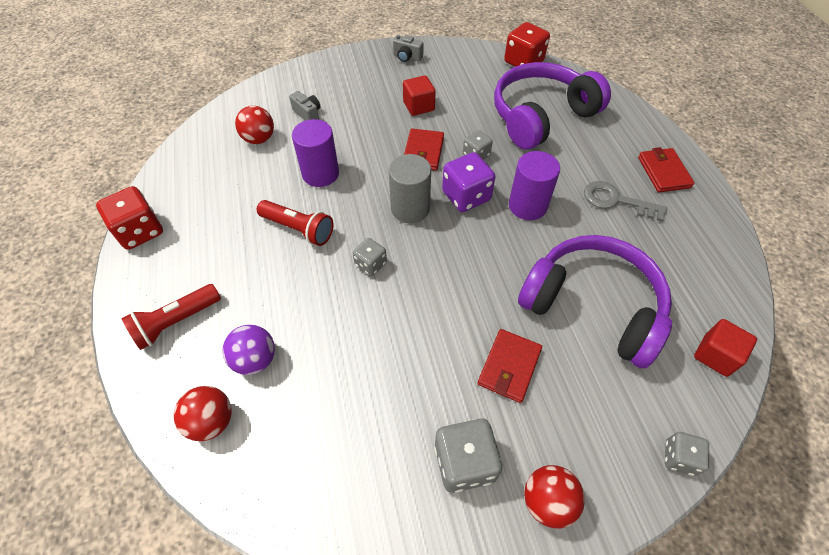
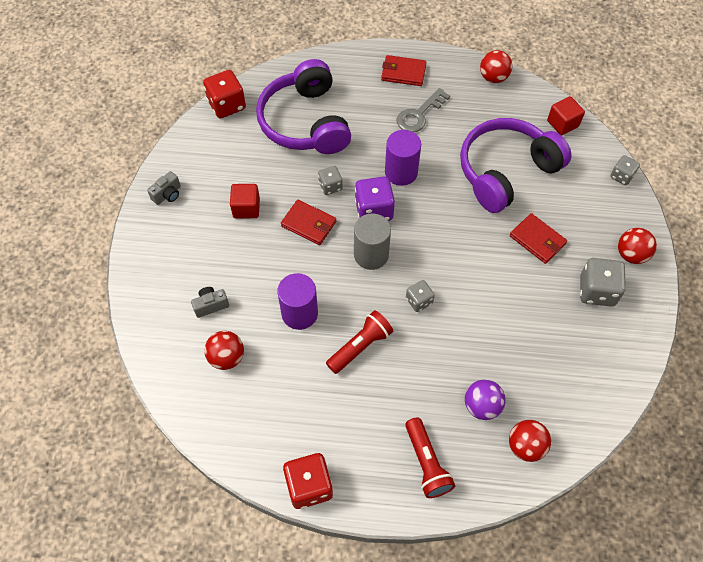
camera: 70 degrees left, 5 degrees up
none -> red ball [480,50,512,83]

